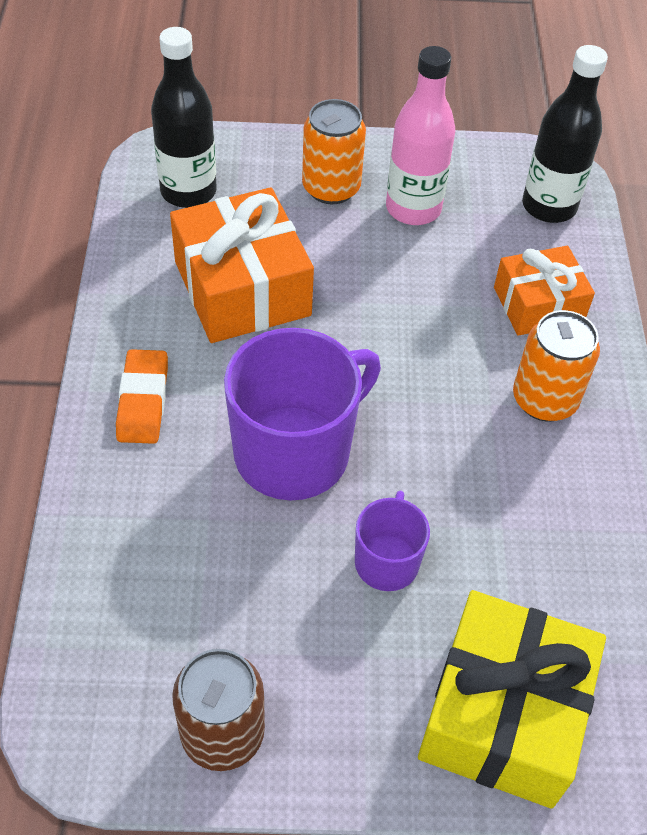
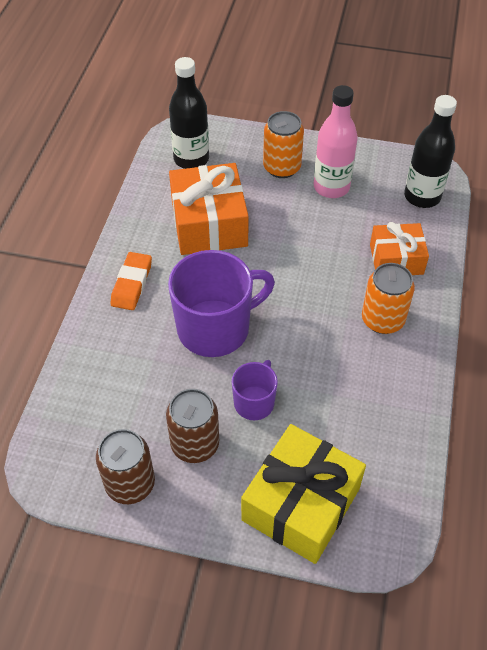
camera: 15 degrees right, 0 degrees up
none -> brown can [166,389,219,463]

